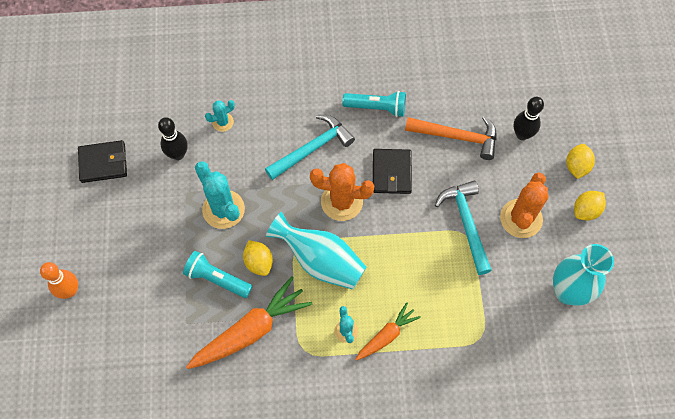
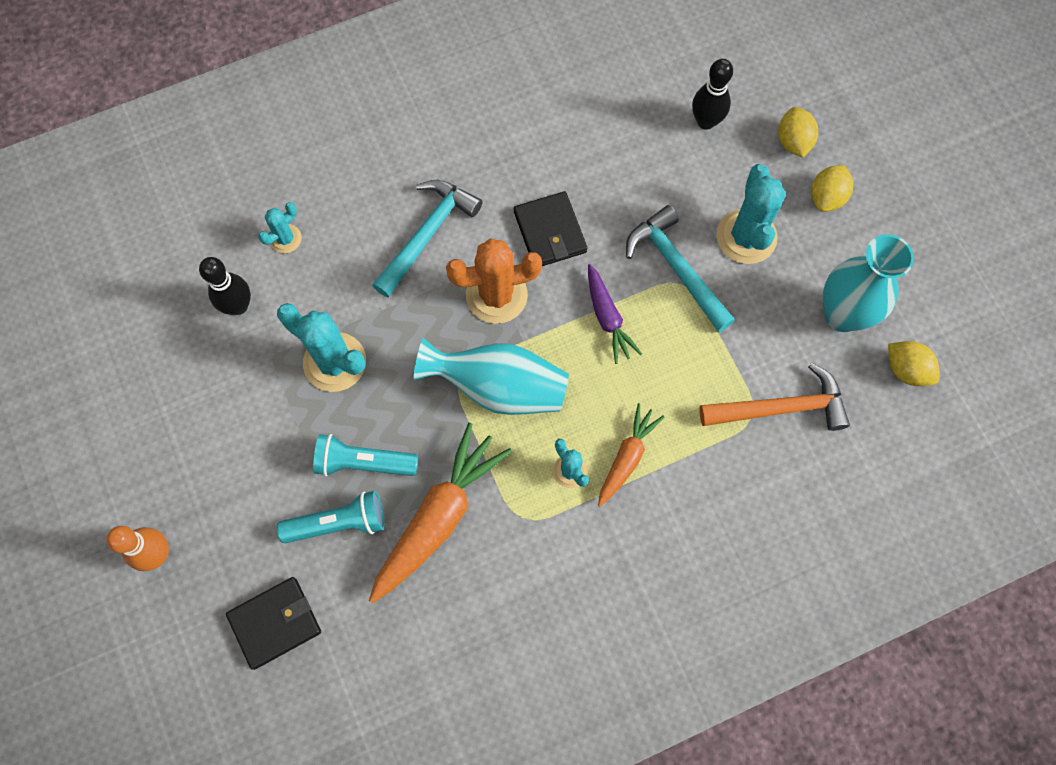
camera: 20 degrees left, 5 degrees up
black wallet [78,140,127,183] -> black wallet moved to [226,577,321,670]
yellow lemon [243,240,273,276] -> yellow lemon moved to [888,341,940,386]
turquoise flashlight [342,91,406,117] -> turquoise flashlight moved to [277,491,384,543]
orange hammer [405,116,497,160] -> orange hammer moved to [699,363,850,431]
orange cactus [500,172,548,238] -> turquoise cactus [716,164,786,264]
none -> purple carrot [588,264,642,364]

